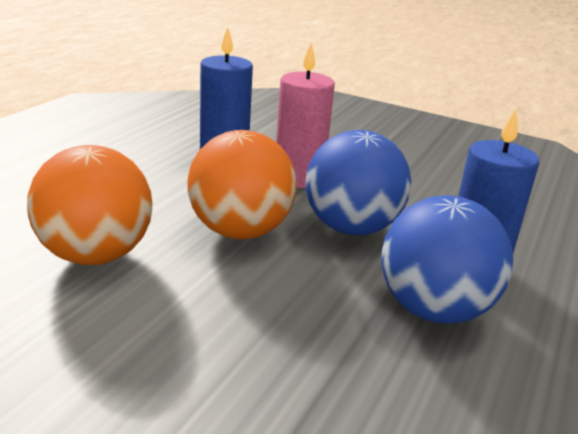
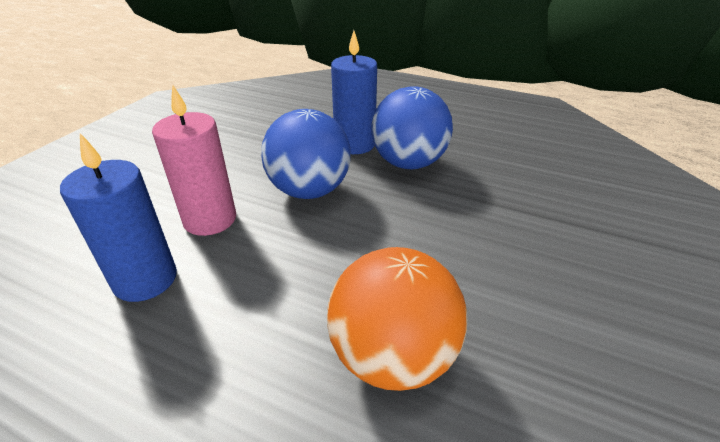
camera: 90 degrees left, 10 degrees up
orange ball [188,130,297,239] -> none

